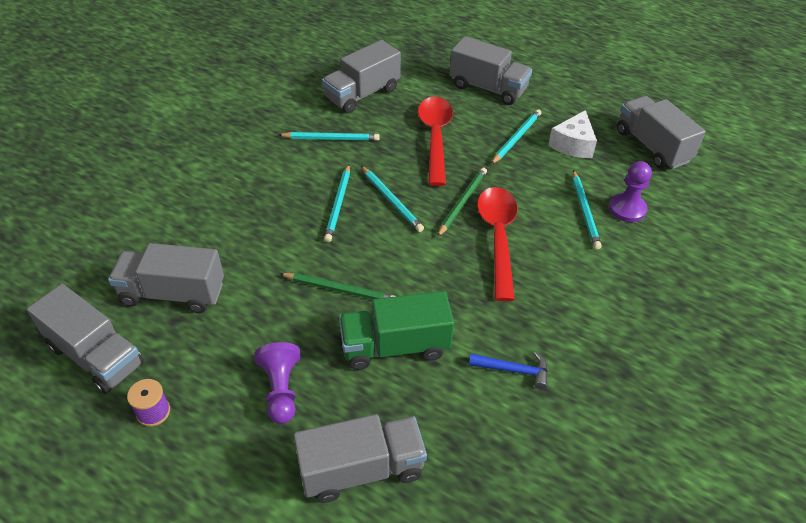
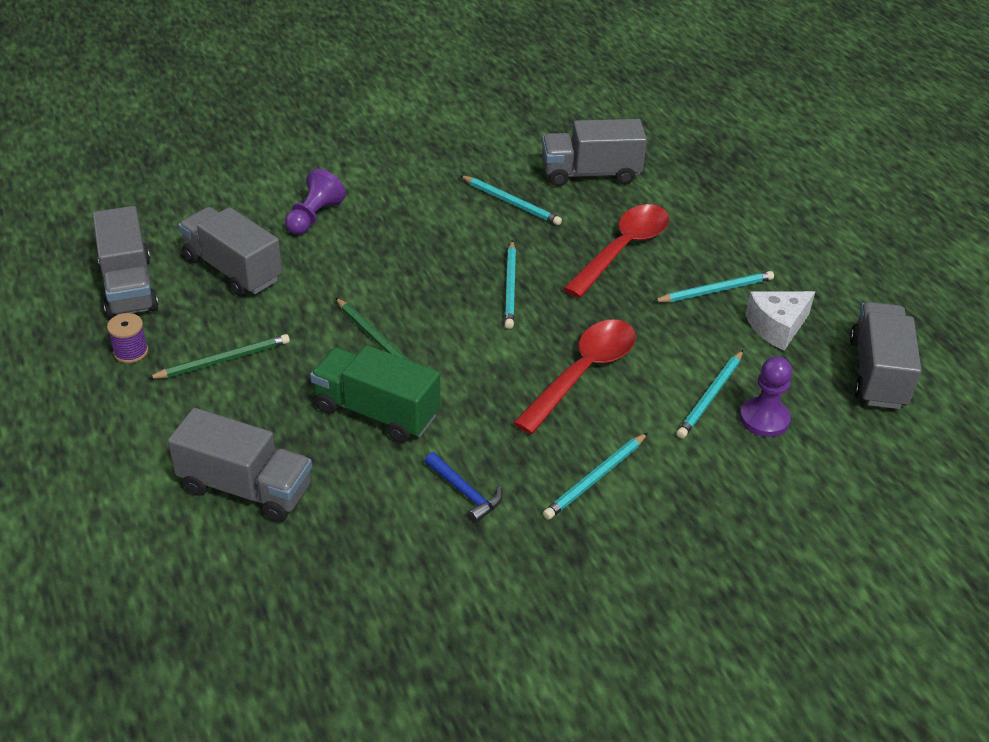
camera: 35 degrees right, 5 degrees down
purple pawn [254,342,301,424] -> purple pawn moved to [285,169,346,235]
turquoise pencil [324,164,350,242] -> turquoise pencil moved to [543,433,648,519]
green pencil [437,168,487,237] -> green pencil moved to [147,334,290,379]
grey truck [450,36,532,105] -> none

